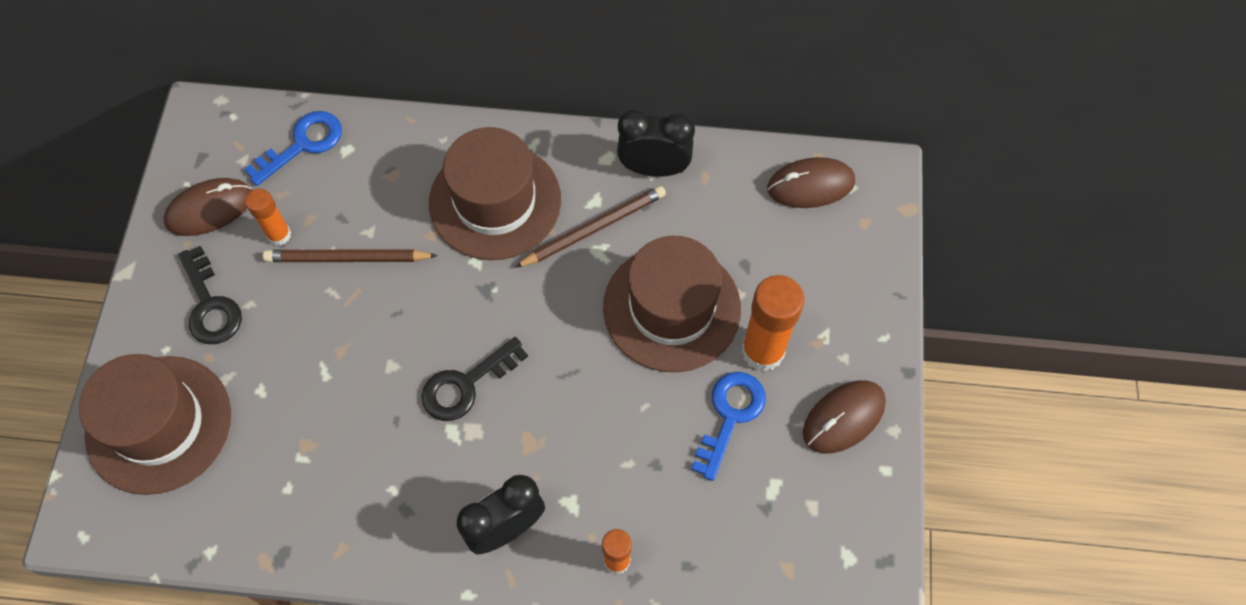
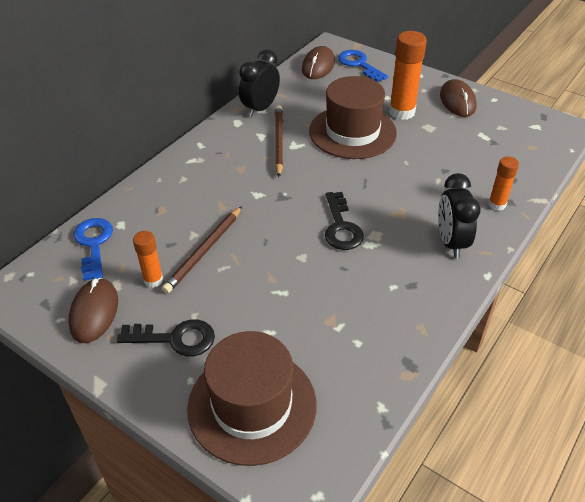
camera: 60 degrees left, 20 degrees down
brown hat [429,127,561,260] -> none
blue key [691,372,766,481] -> blue key moved to [338,50,388,82]

